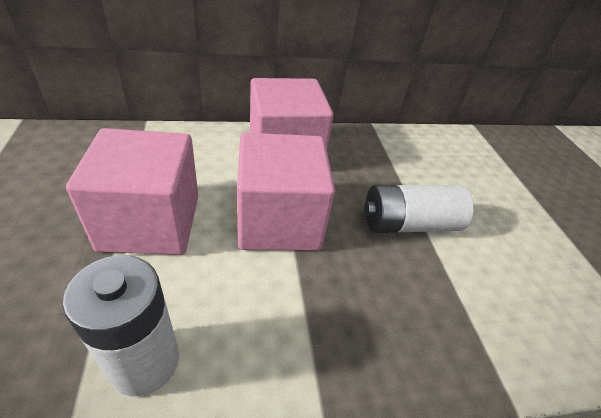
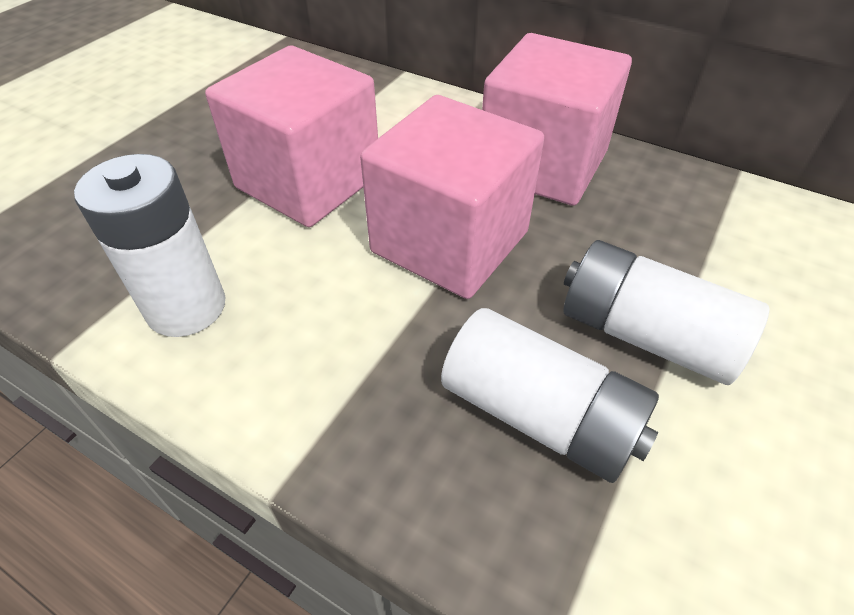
camera: 45 degrees right, 5 degrees up
none -> white battery [441,308,659,483]

